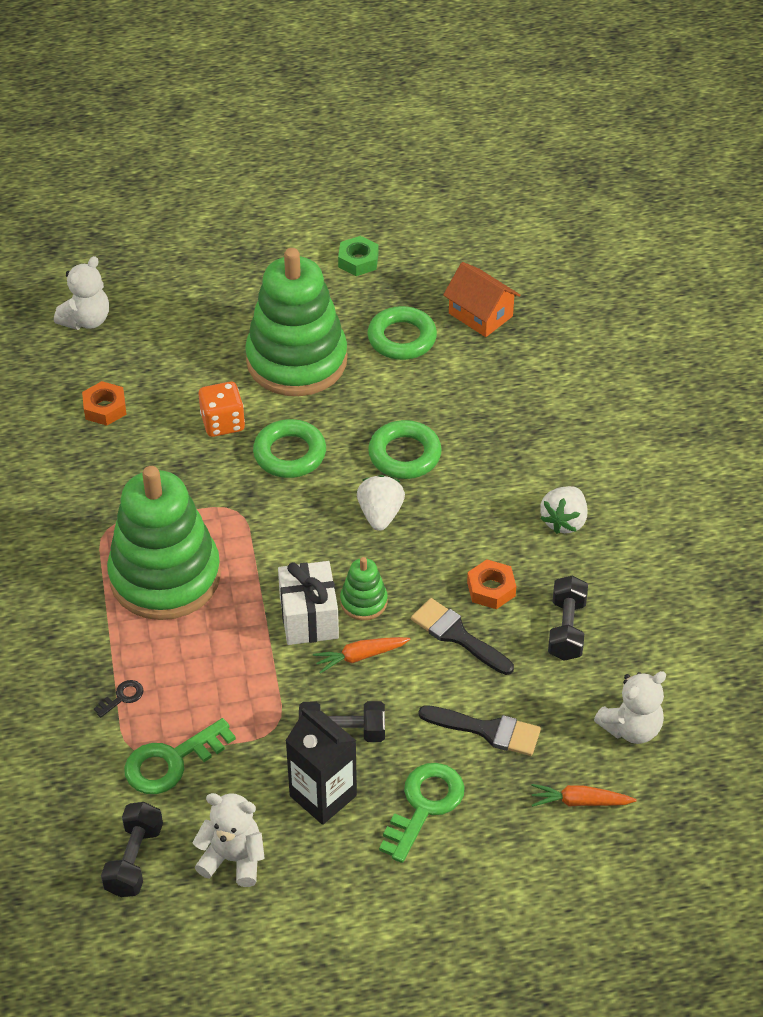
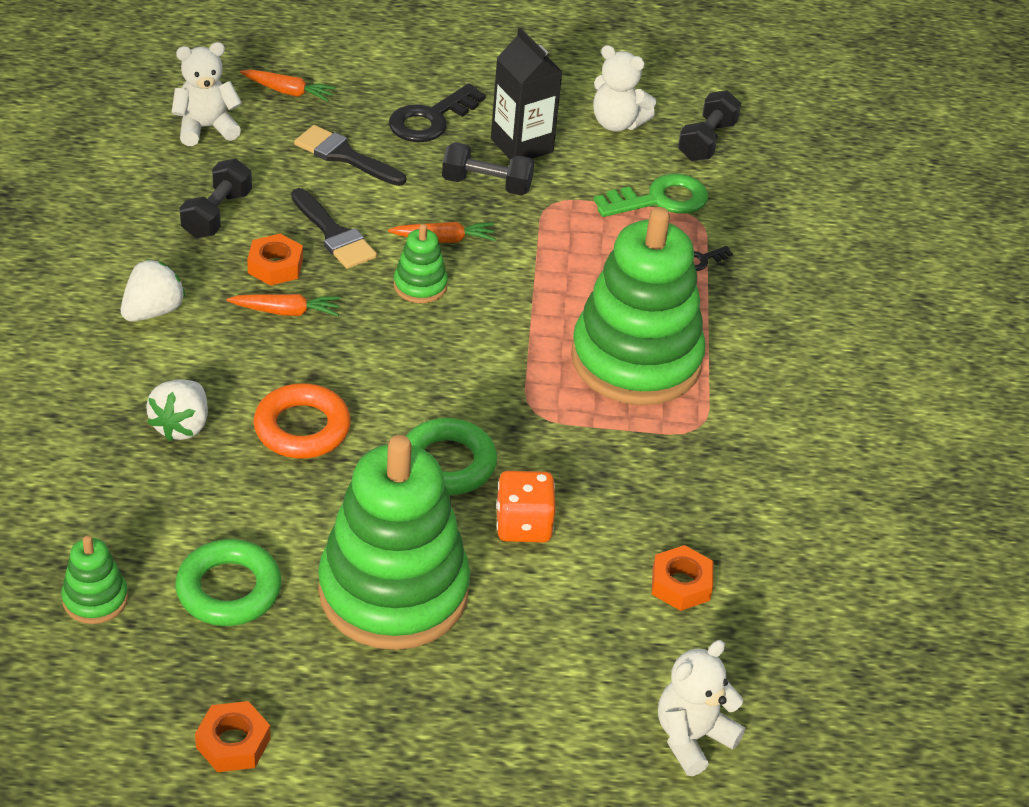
camera: 170 degrees left, 5 degrees down
white gift [278,561,339,645] -> none
green nut [338,236,378,276] -> orange nut [195,701,271,772]
white strawberry [357,475,405,531] -> white strawberry moved to [146,380,208,441]
green ring [368,420,442,479] -> orange ring [253,383,351,458]
green key [379,763,465,863] -> black key [389,83,486,142]
orange house [443,262,520,337] -> green stacking toy [61,536,128,624]
none -> orange carrot [227,294,340,316]

